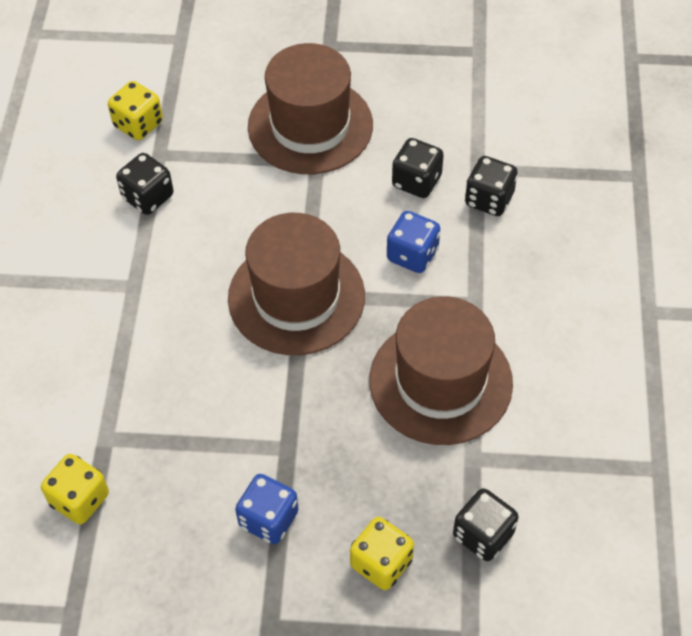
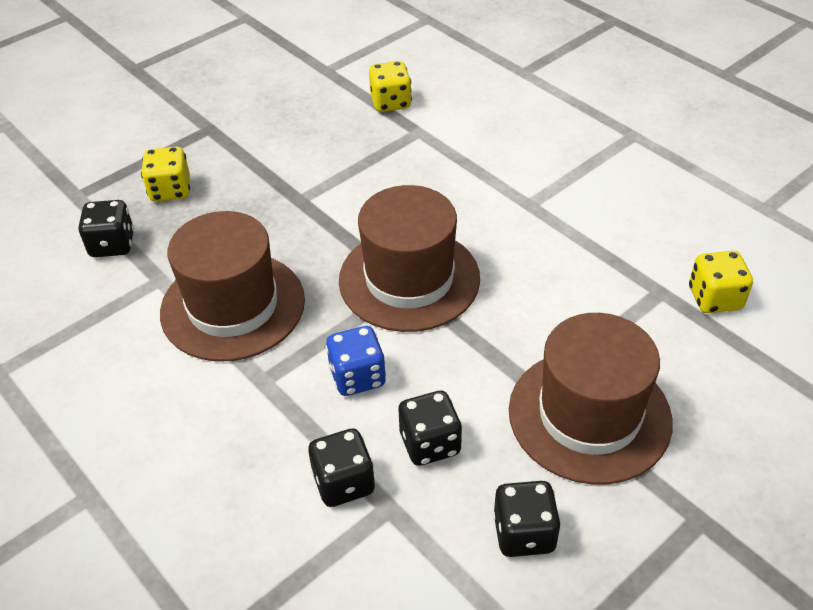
camera: 135 degrees right, 10 degrees down
black dice [116,153,174,215] -> black dice moved to [493,481,561,557]
blue dice [235,474,298,544] -> none

